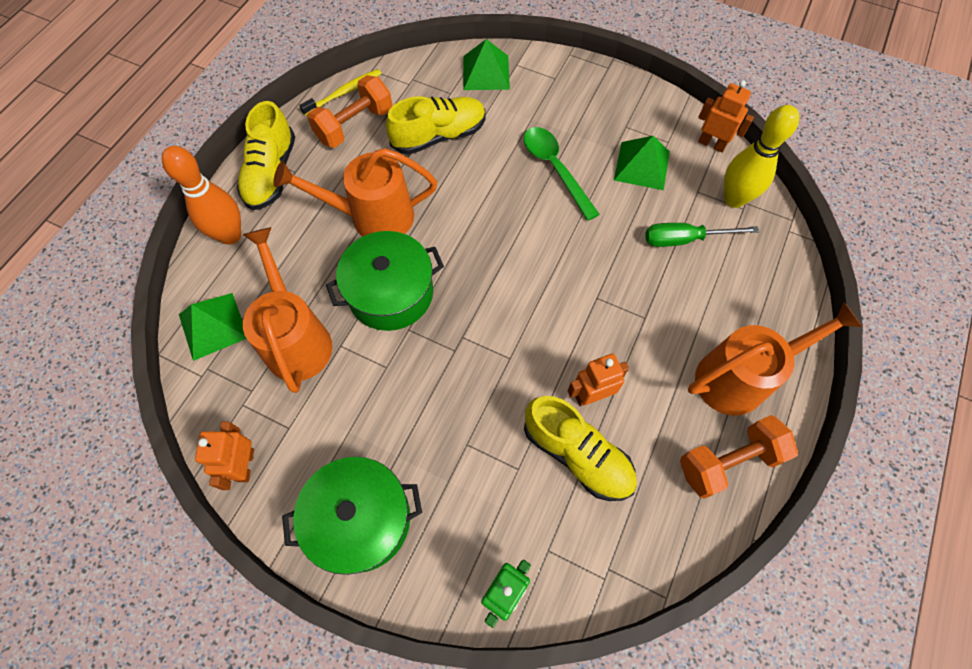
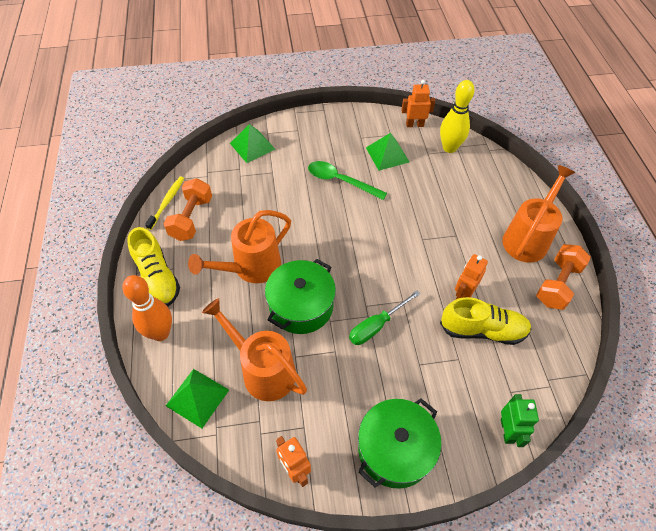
camera: 35 degrees left, 10 degrees down
yellow shoe [386,96,486,155] -> none
green screwdriver [645,223,759,247] -> green screwdriver moved to [349,290,420,345]

